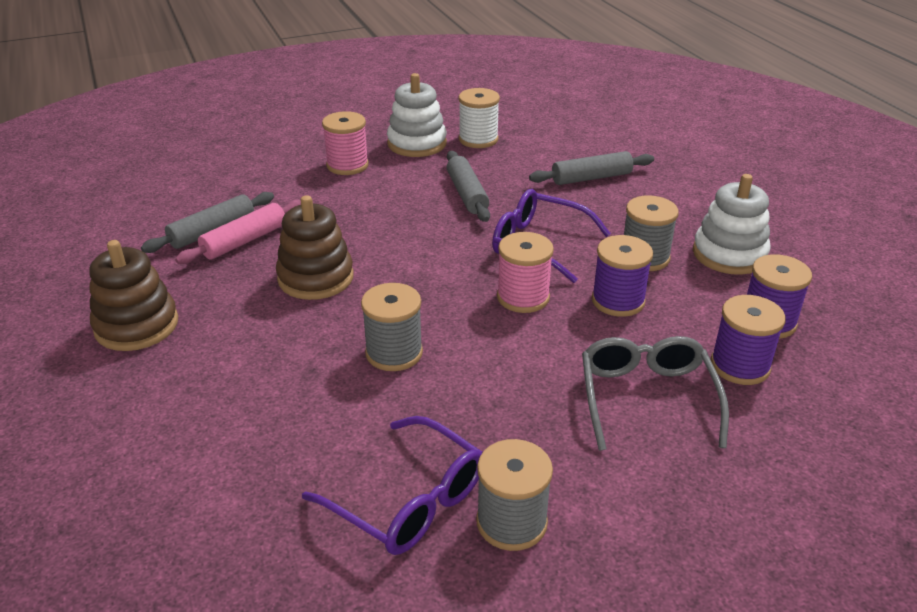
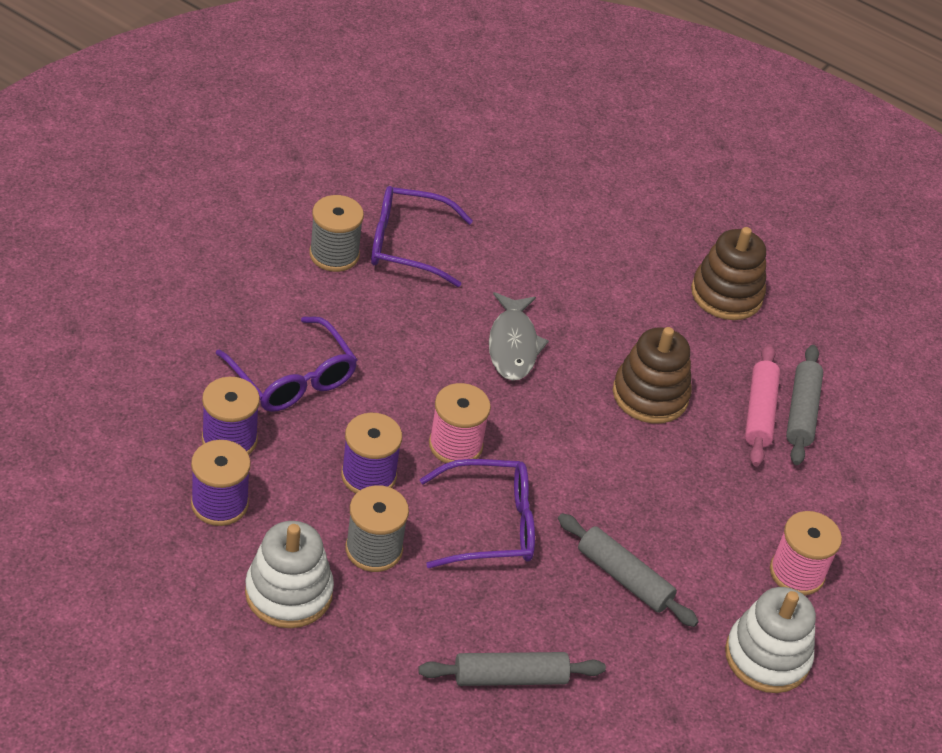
camera: 140 degrees right, 10 degrees up
grey spool [361,283,423,371] -> grey fish [489,292,549,381]
white spool [459,88,500,148] -> none
grey rolling pin [529,151,654,185] -> grey rolling pin turned 45 degrees clockwise [418,652,606,686]
grey glasses [582,336,729,451] -> purple glasses [216,316,357,412]

